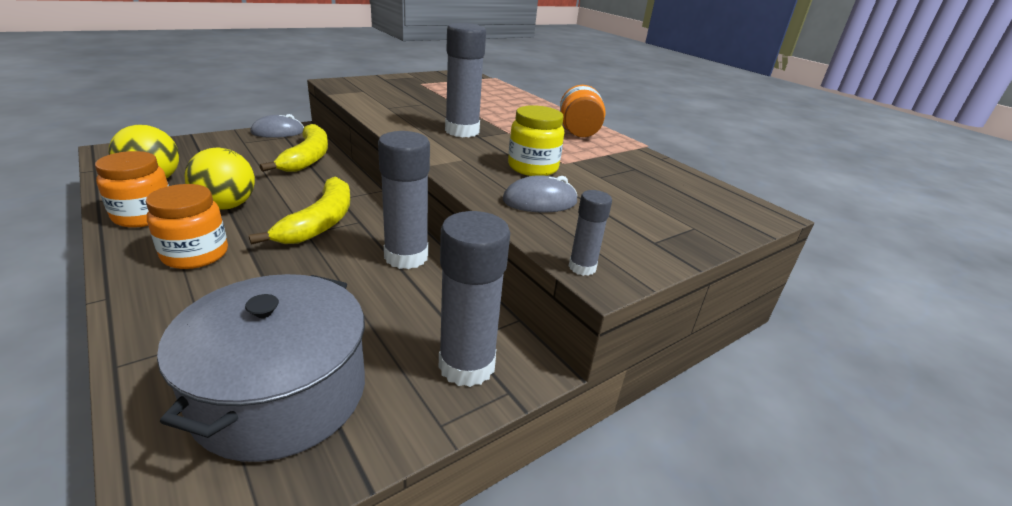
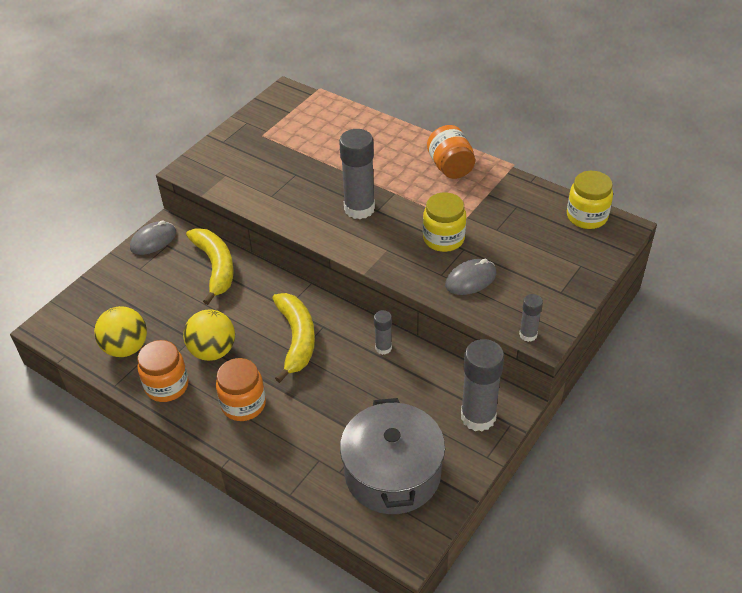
camera: 15 degrees left, 15 degrees up
grey glue stick [378,131,430,269] -> grey glue stick [374,310,392,355], size x0.51
none -> yellow jar [567,171,613,229]

